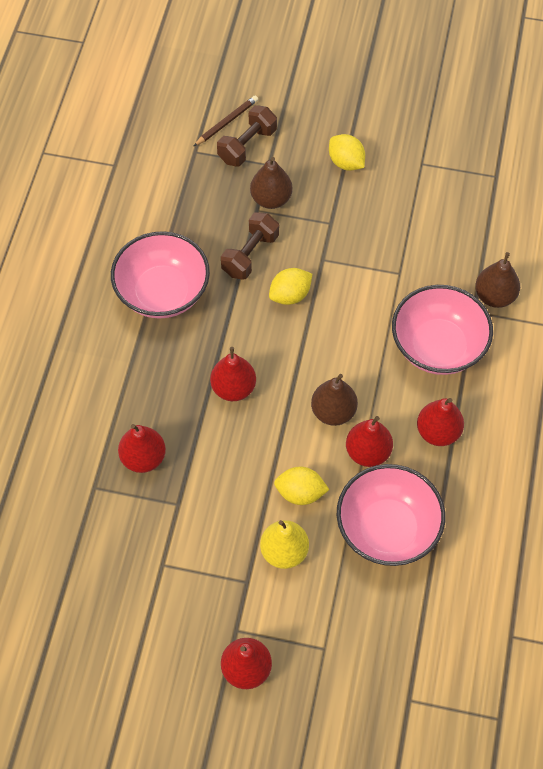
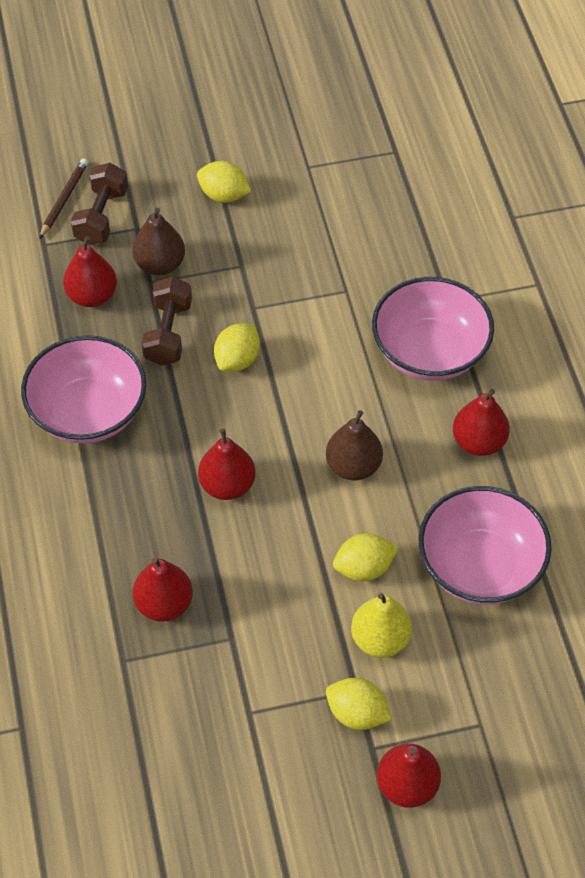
camera: 25 degrees left, 5 degrees down
red pear [346,416,393,467] -> red pear moved to [63,236,117,307]
brown pear [475,252,520,308] -> none
none -> yellow lemon [326,678,392,730]

